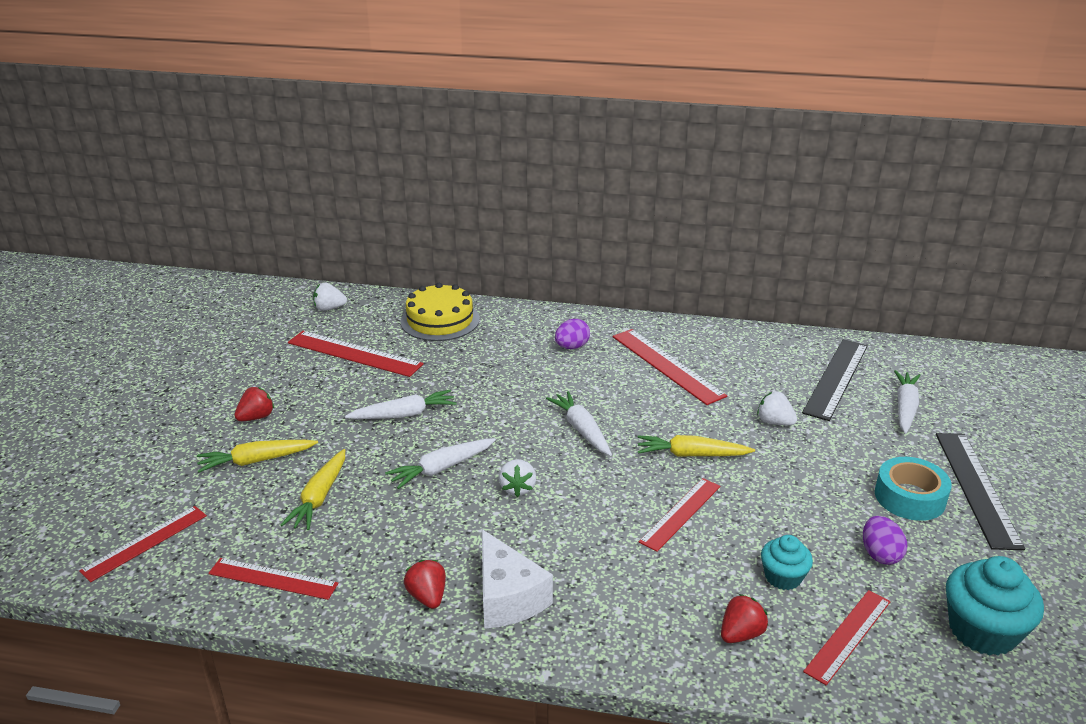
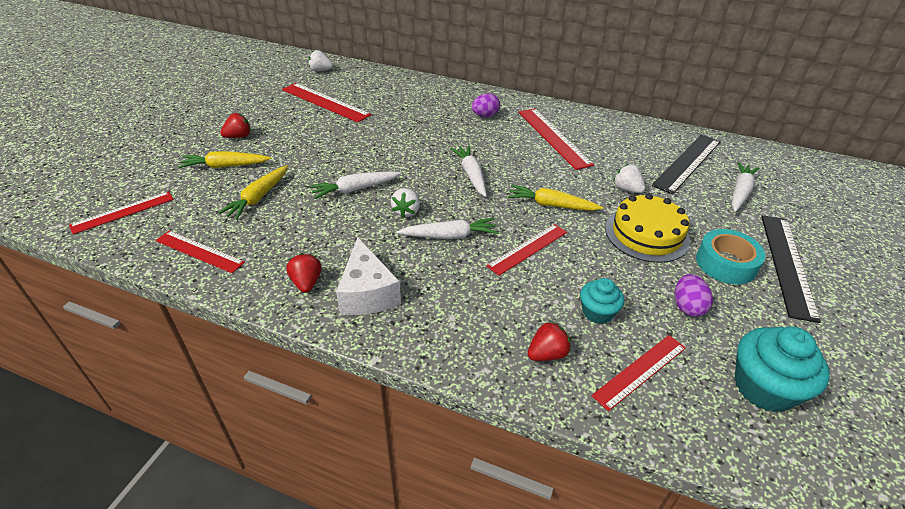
camera: 10 degrees right, 10 degrees up
white carrot [345,390,457,419] -> white carrot moved to [397,218,499,239]
yellow cake [401,283,480,341] -> yellow cake moved to [605,193,690,263]

